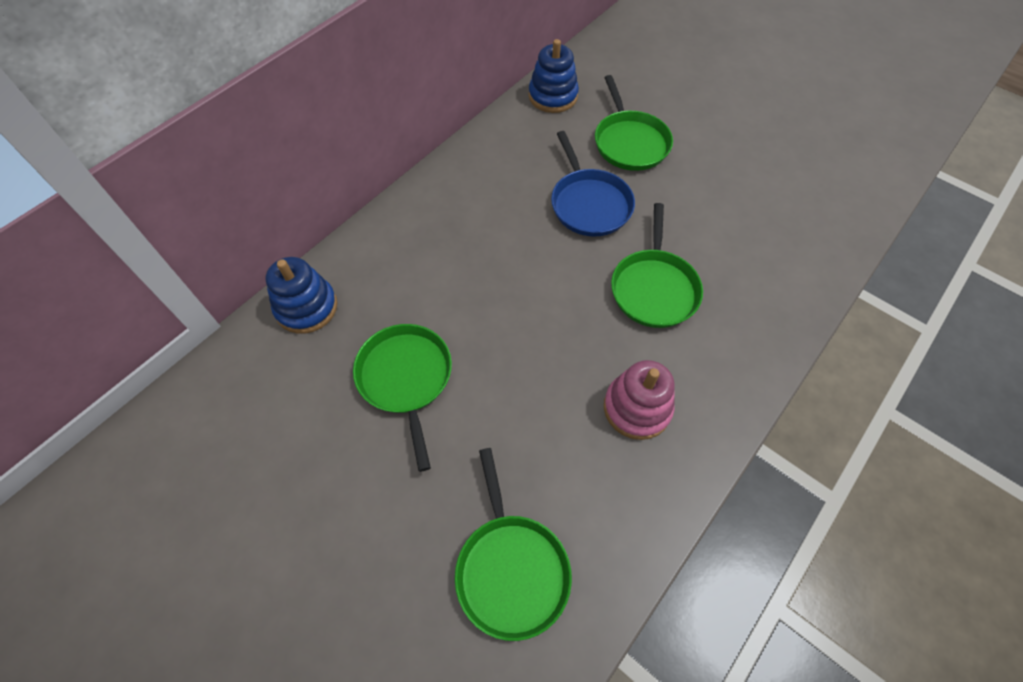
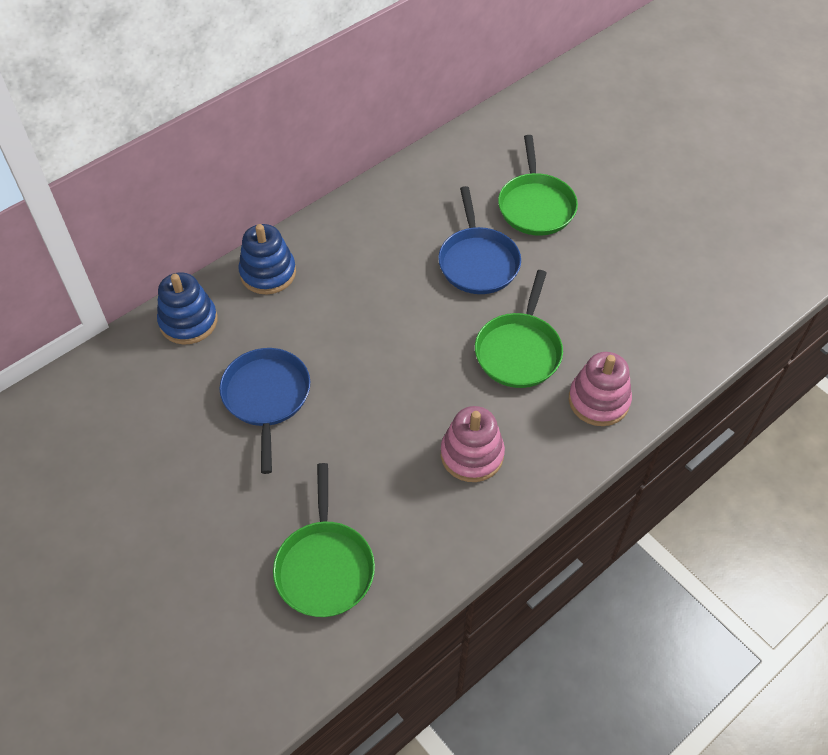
camera: 10 degrees right, 5 degrees down
green pan [353,324,452,472] -> blue pan [220,348,310,474]
blue stacking toy [529,39,579,113] -> blue stacking toy moved to [238,224,296,294]
none -> pink stacking toy [569,352,632,426]

